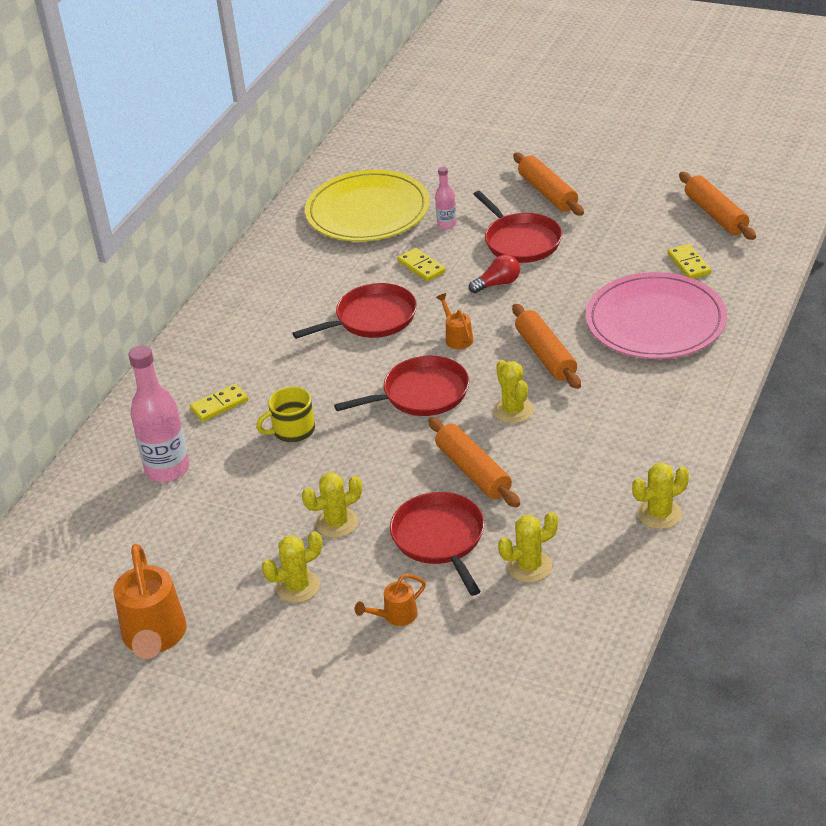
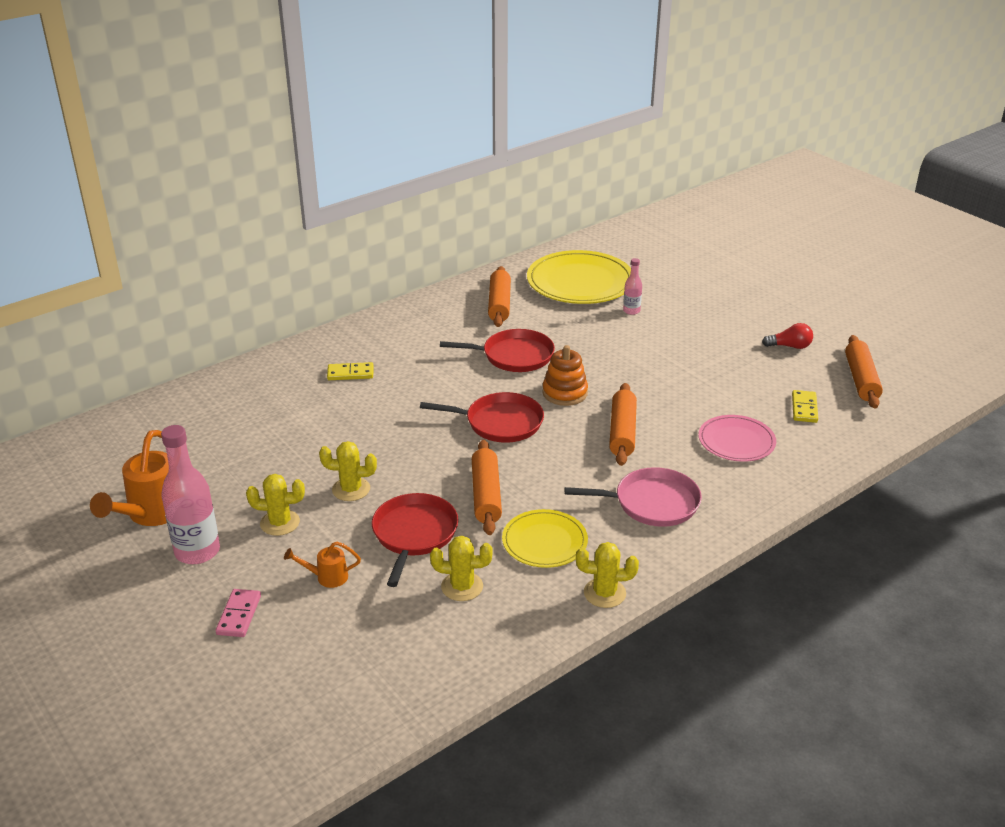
camera: 25 degrees right, 5 degrees down
pink bottle [128,345,189,482] -> pink bottle moved to [161,425,220,564]
yellow mug [256,387,315,442] -> none
yellow domino [397,248,446,282] -> none
orange watering can [436,293,473,349] -> orange stacking toy [542,345,588,406]
red light bulb [469,255,520,293] -> red light bulb moved to [762,323,813,349]
red pan [474,191,562,263] -> none
yellow cactus [493,360,534,424] -> none
orange rolling pin [513,153,584,215] -> orange rolling pin moved to [488,266,511,327]
pink plate [586,272,727,359] -> pink plate [699,415,776,462], size x0.58
none -> pink domino [215,589,261,637]
none -> yellow plate [502,509,588,568]
none -> pink pan [565,467,702,527]

